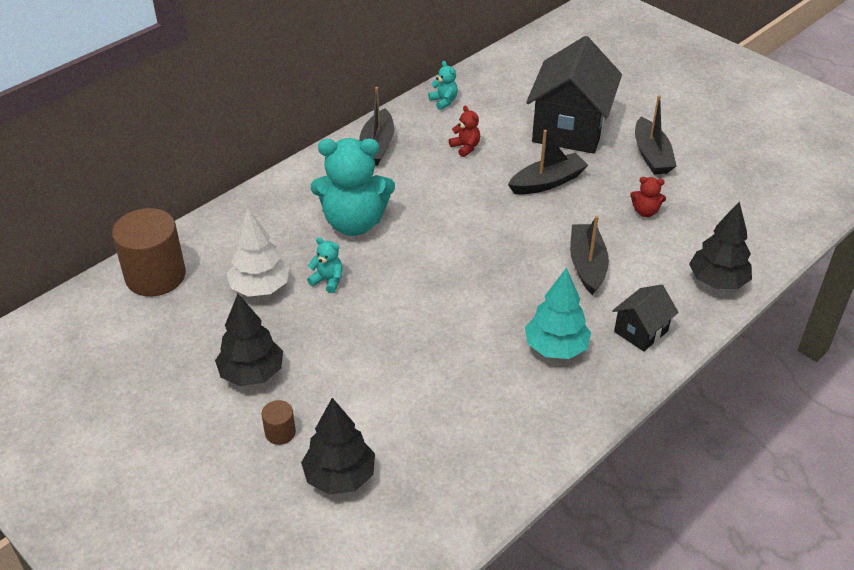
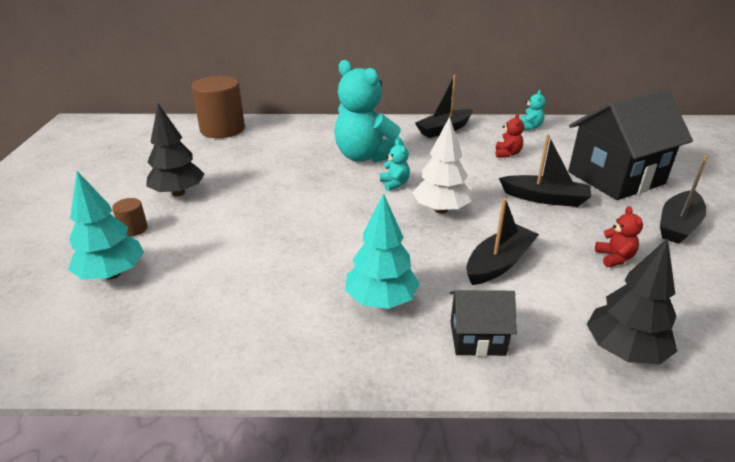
camera: 45 degrees right, 10 degrees down
white tree [227,208,289,297] -> white tree moved to [412,117,472,214]
black tree [301,398,375,495] -> turquoise tree [68,171,144,279]
turquoise teddy bear [307,237,342,293] -> turquoise teddy bear moved to [380,140,410,191]
red teddy bear [630,177,666,217] -> red teddy bear turned 150 degrees counterclockwise [595,206,643,267]

